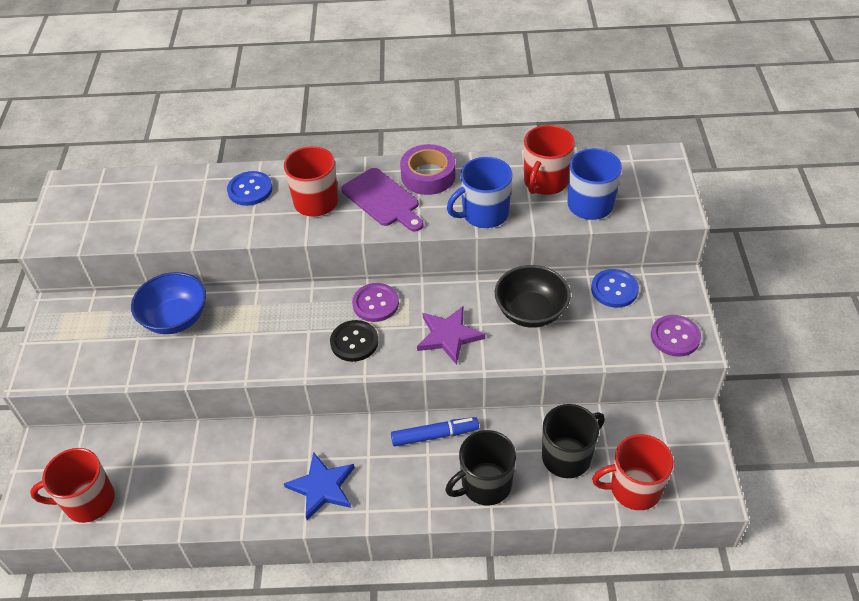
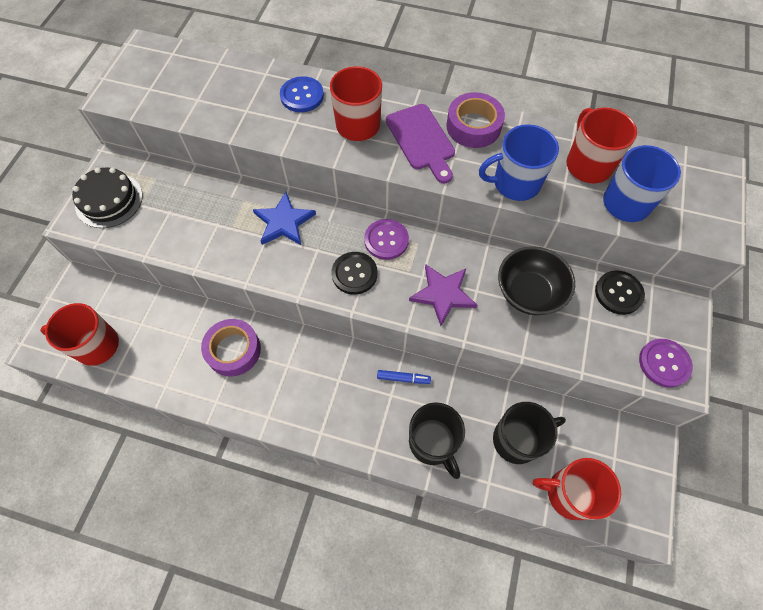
camera: 15 degrees right, 15 degrees up
blue bowl [131,272,206,334] -> none
blue star [284,452,355,520] -> blue star moved to [253,192,316,245]
blue marker [391,417,479,446] -> blue marker [377,370,431,384], size x0.65
black mug [445,430,516,505] -> black mug turned 105 degrees counterclockwise [409,402,465,479]
red mug [524,125,575,195] -> red mug turned 120 degrees clockwise [566,107,637,183]
blue button [591,269,639,308] -> black button [595,270,645,315]
none -> black cake [72,167,143,228]
none -> purple tape [201,319,261,376]

